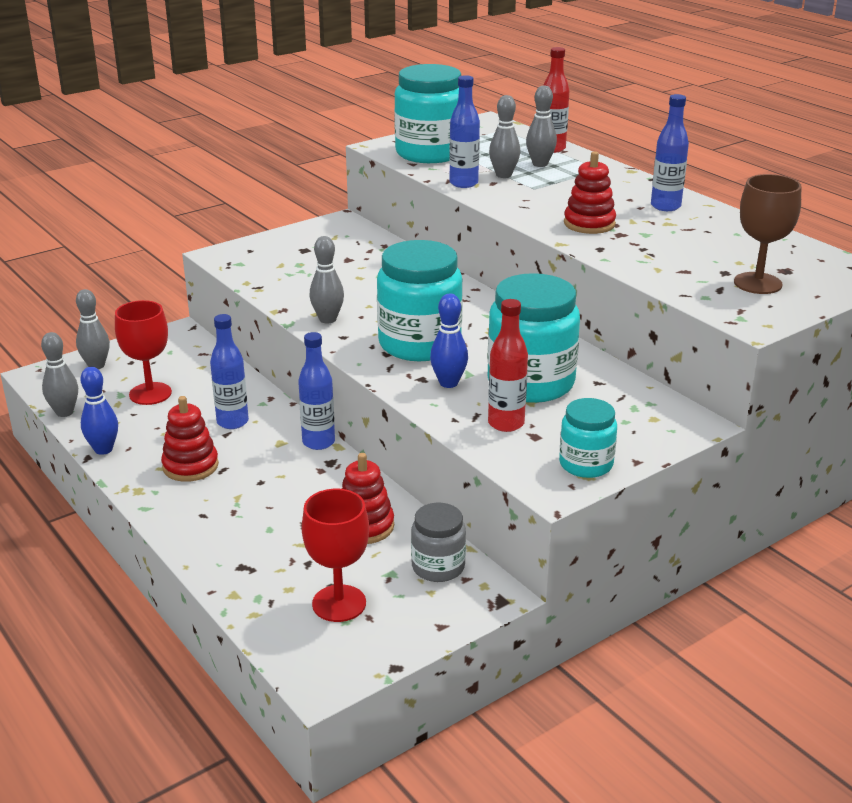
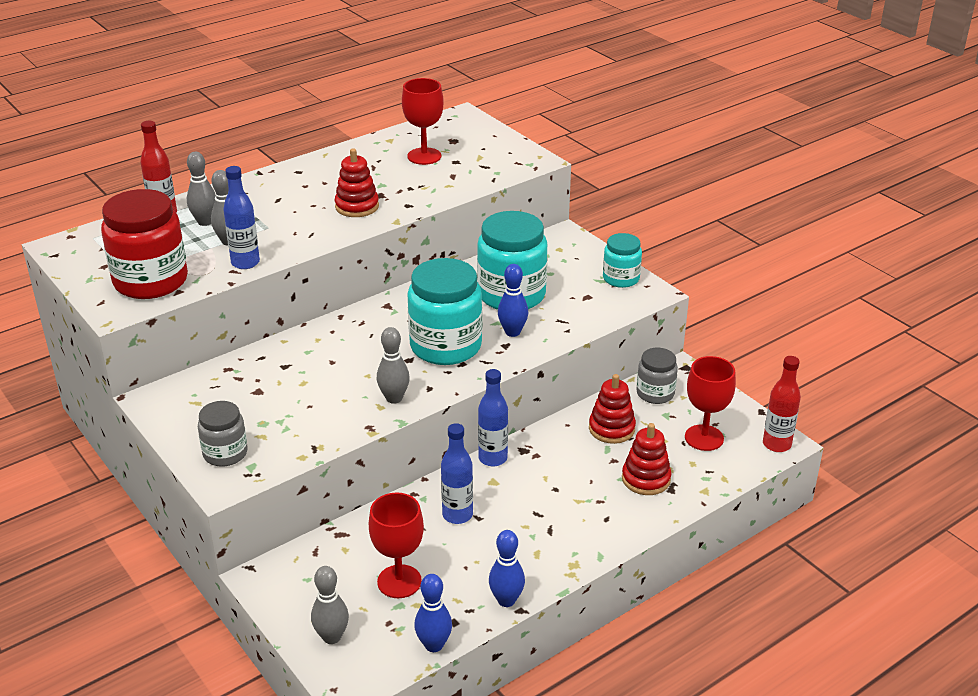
camera: 90 degrees left, 5 degrees up
grey bowling pin [41,332,78,417] -> blue bowling pin [414,574,452,652]
red stacking toy [161,396,219,482] -> red stacking toy moved to [622,423,671,495]
turquoise jar [394,64,461,163] -> red jar [101,189,188,299]
red bottle [488,299,528,432] -> red bottle moved to [763,356,801,452]
blue bottle [651,94,689,211] -> none
brown goblet [734,174,801,294] -> none
none -> grey jar [198,401,248,467]
none -> red goblet [402,78,444,165]

